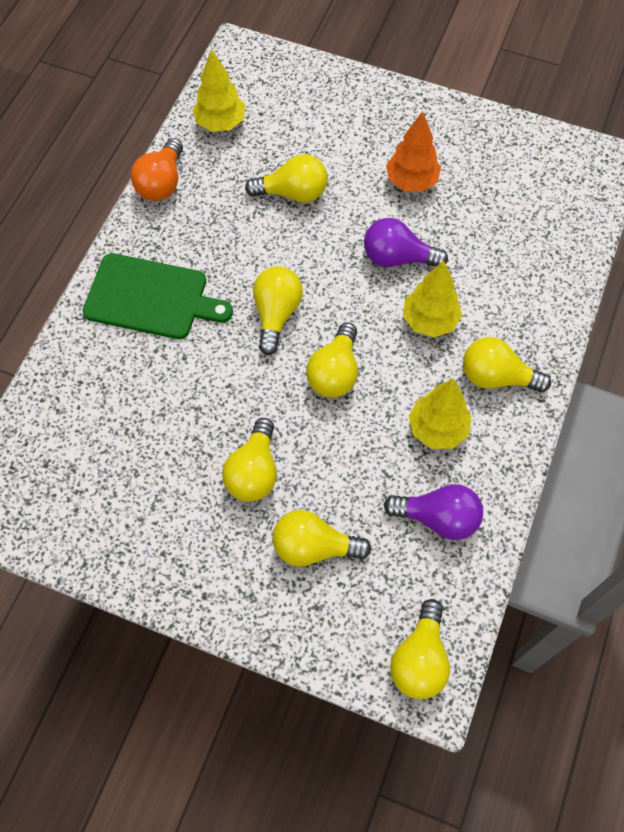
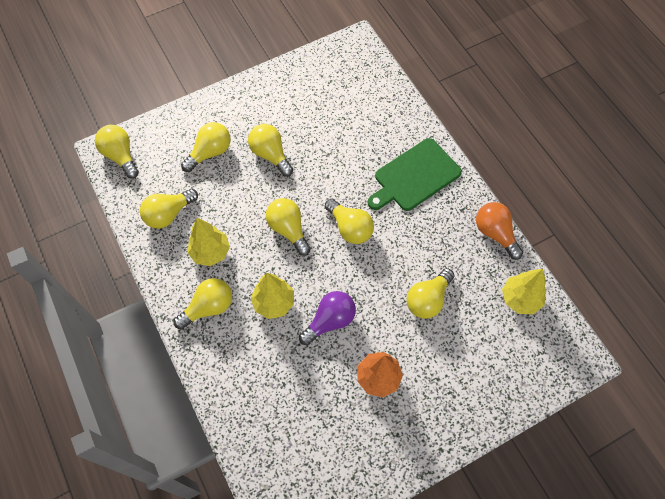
camera: 130 degrees right, 0 degrees up
purple light bulb [384,484,483,540] -> yellow light bulb [140,189,198,229]

